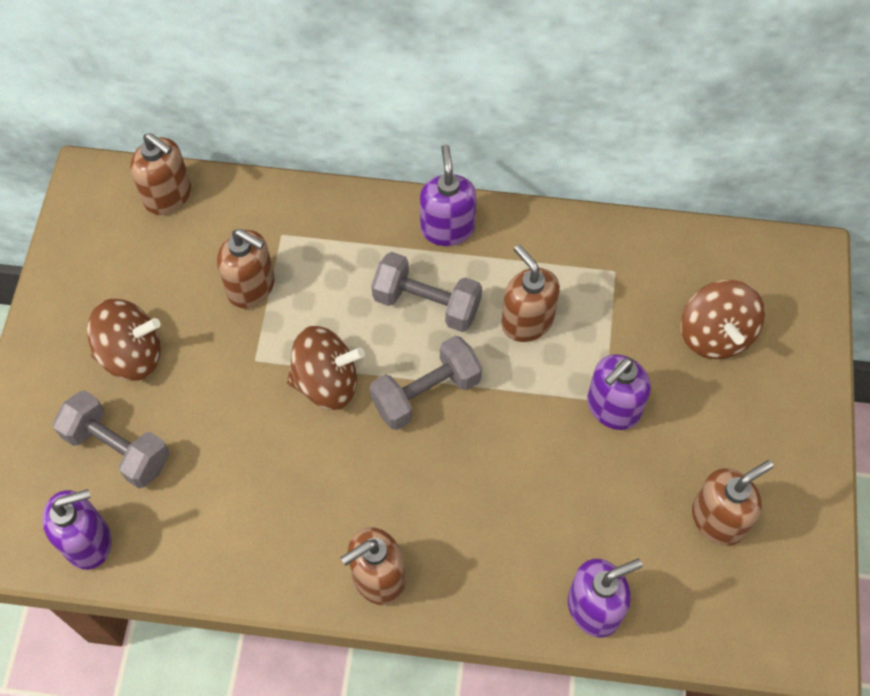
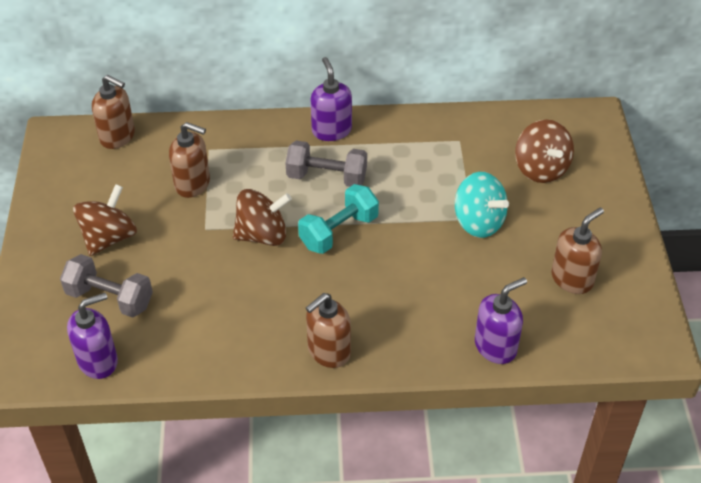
camera: 10 degrees left, 15 degrees down
brown spinning top [87,299,161,381] -> brown spinning top turned 45 degrees counterclockwise [73,184,137,256]
grey dumbbell [369,336,482,430] -> turquoise dumbbell [298,184,379,254]
brown soap dispenser [501,245,560,342] -> none
purple soap dispenser [587,354,651,430] -> turquoise spinning top [455,172,509,238]

